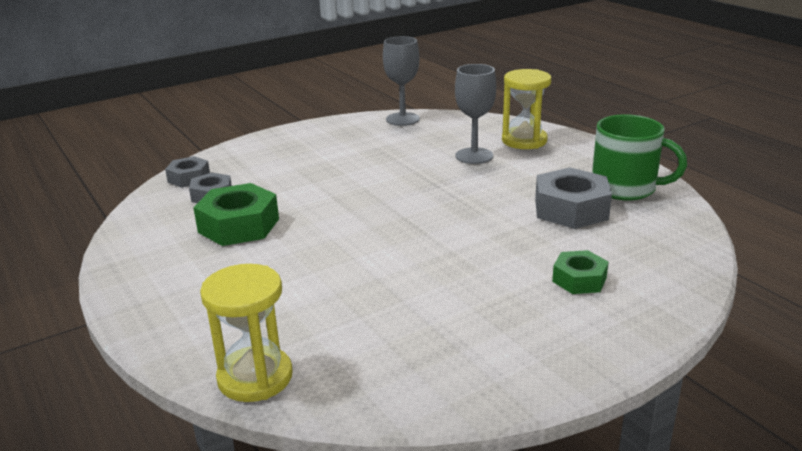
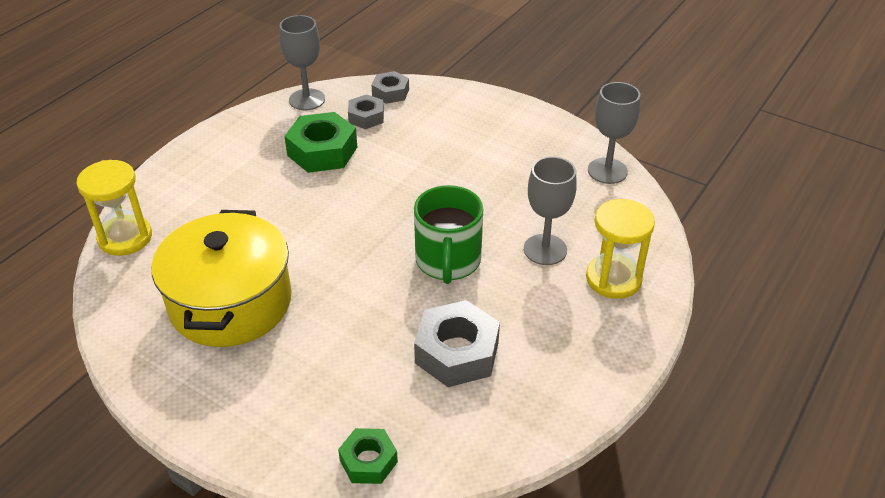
camera: 65 degrees right, 15 degrees up
green nut [552,250,609,294] -> green nut moved to [338,428,398,484]
green mug [592,114,687,201] -> green mug moved to [414,185,483,284]
none -> yellow pot [151,210,292,347]
none -> grey goblet [279,15,325,110]

